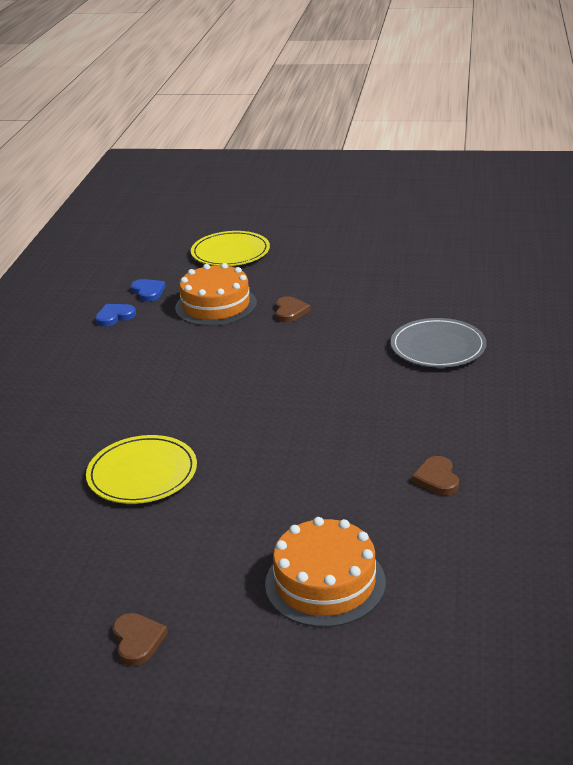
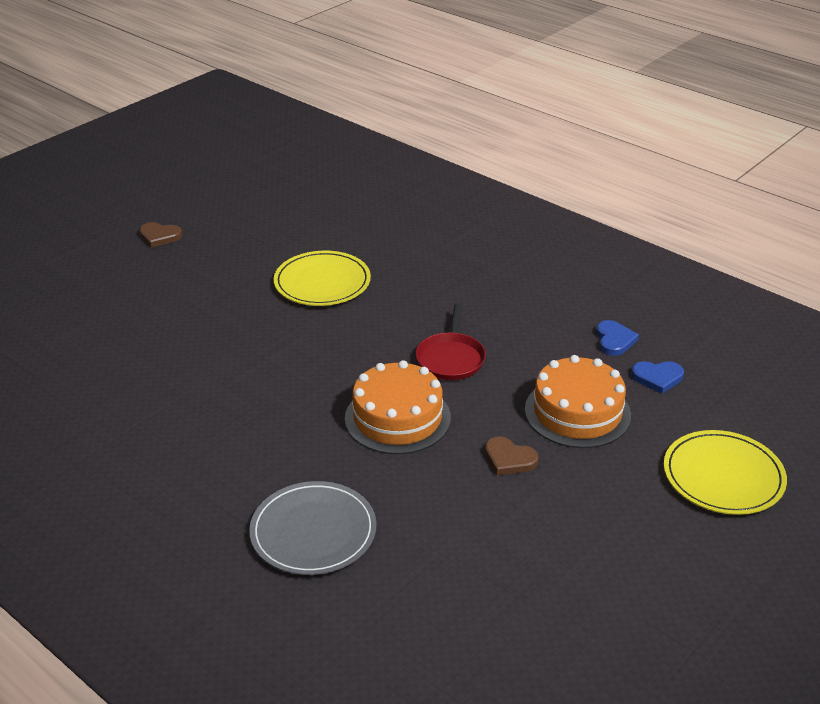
camera: 120 degrees right, 5 degrees up
orange cake [265,517,386,627] -> orange cake moved to [345,360,451,454]
brown heart [412,456,459,495] -> none
none -> red pan [416,304,486,380]

